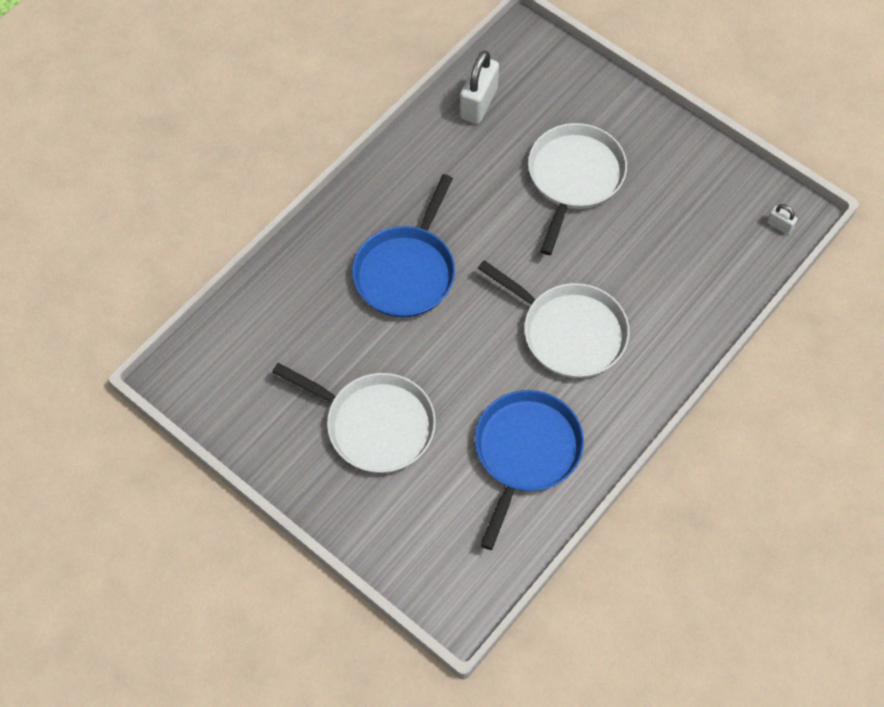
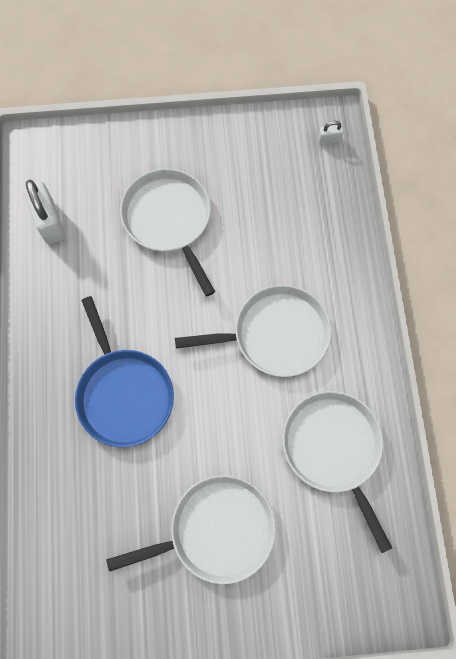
camera: 45 degrees left, 10 degrees up
blue pan [475,390,584,550] -> white pan [283,391,392,553]

